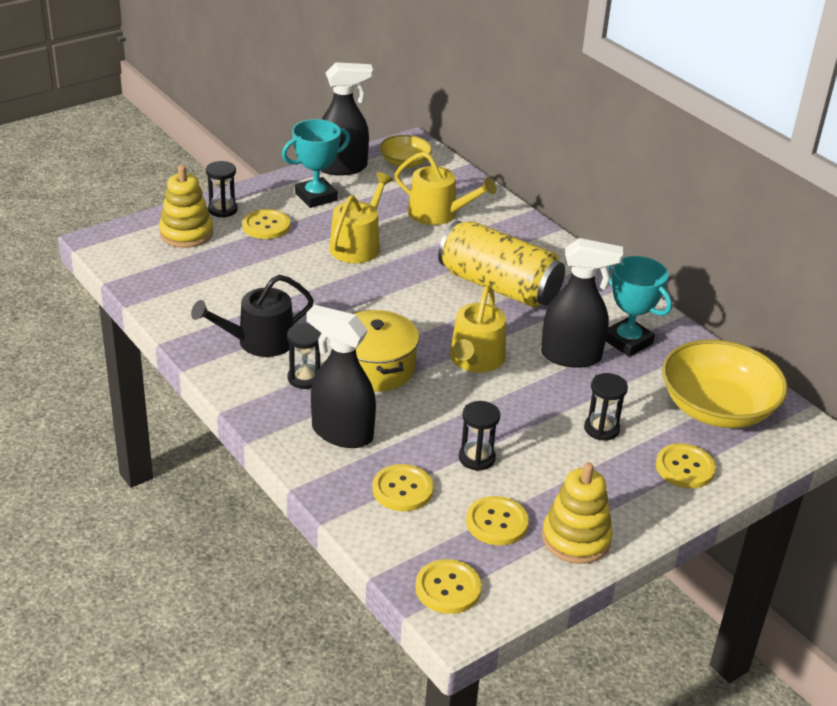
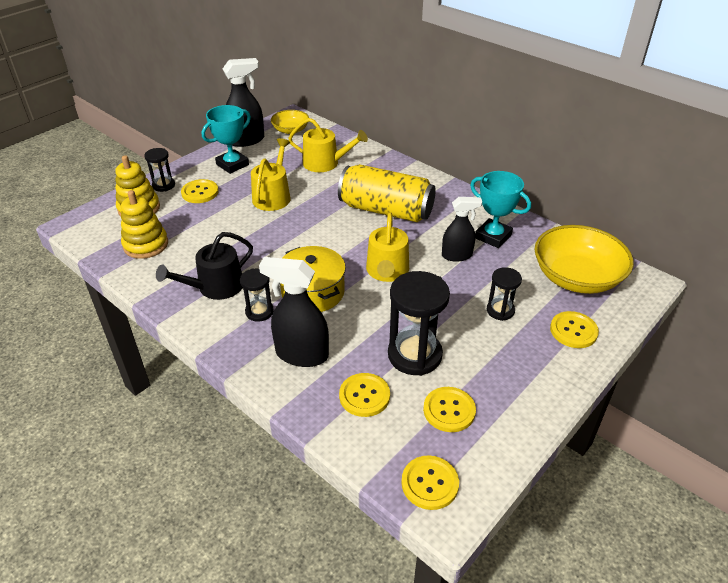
camera: 10 degrees left, 5 degrees up
black hourglass [459,401,500,471] -> black hourglass [388,271,450,376], size x1.81
black spray bottle [541,238,623,368] -> black spray bottle [442,197,482,262], size x0.67
yellow stacking toy [542,463,613,564] -> yellow stacking toy moved to [121,190,168,259]

